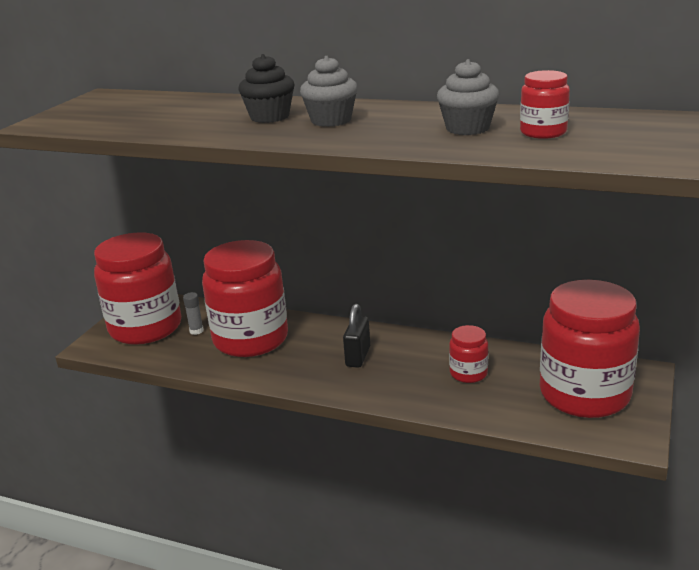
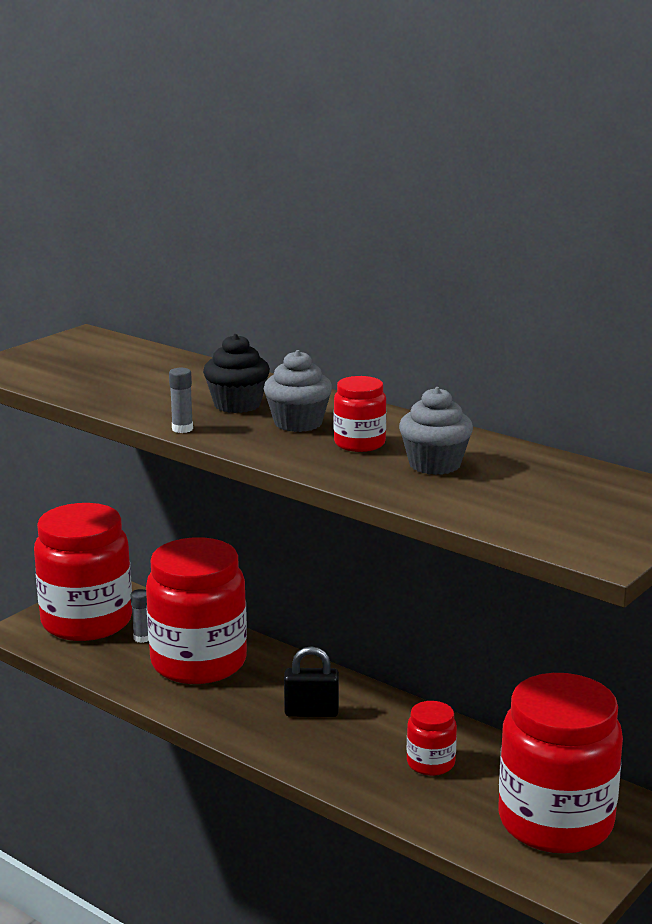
camera: 15 degrees right, 5 degrees down
black padlock [343,304,370,368] -> black padlock turned 60 degrees clockwise [284,646,339,717]
red jar [520,70,570,139] -> red jar moved to [334,376,386,452]
none -> grey glue stick [169,368,193,433]

